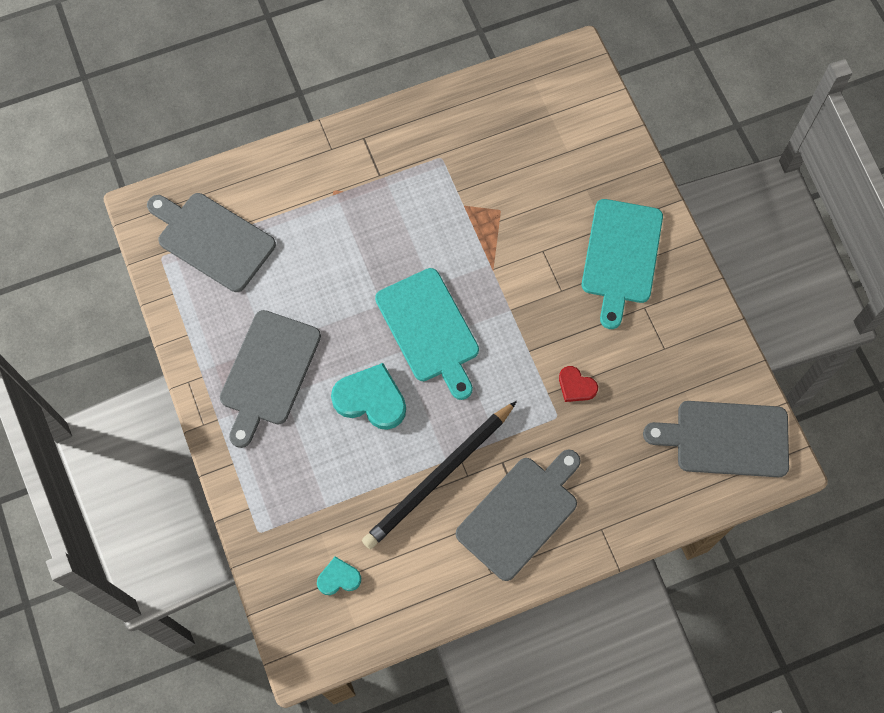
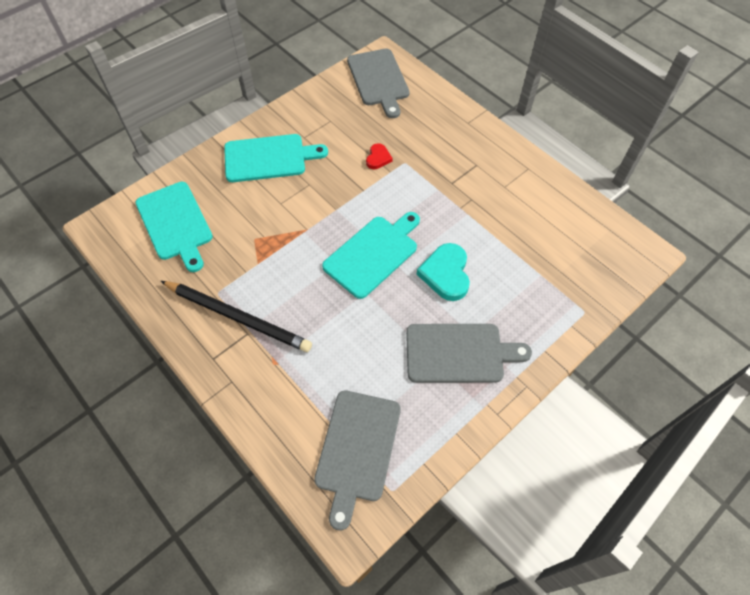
camera: 110 degrees left, 10 degrees down
turquoise heart [317,557,361,595] -> none
black pencil [362,401,517,549] -> black pencil moved to [161,281,312,352]
grey cutting board [456,449,581,581] -> none
none -> turquoise cutting board [135,182,213,272]

